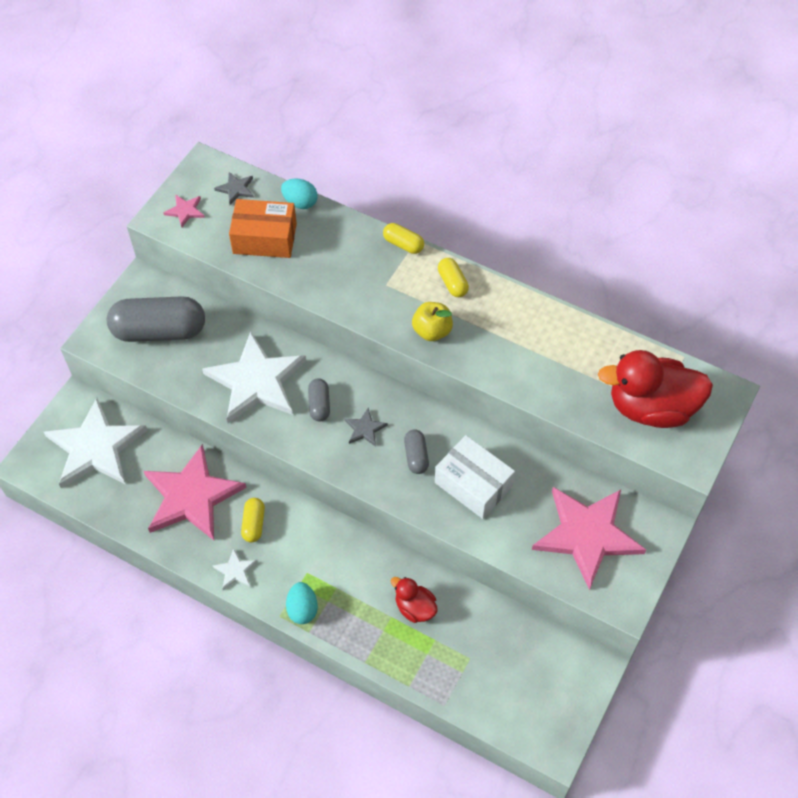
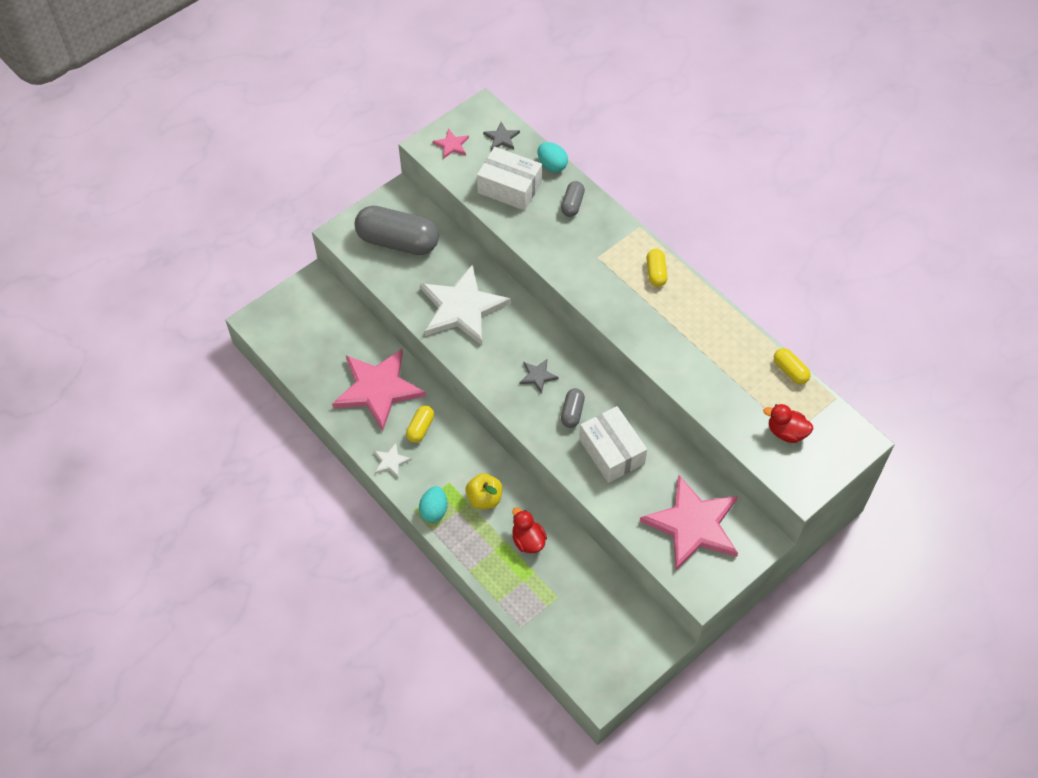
camera: 20 degrees right, 0 degrees up
white star [44,398,148,489] -> none
orange box [229,199,297,258] -> white box [477,147,542,211]
grey capsule [308,378,330,421] -> grey capsule moved to [561,181,585,217]
yellow capsule [383,223,424,254] -> yellow capsule moved to [774,348,811,384]
yellow apple [412,302,453,341] -> yellow apple moved to [466,473,503,510]
red duck [598,350,713,428] -> red duck [763,404,813,443], size x0.50

